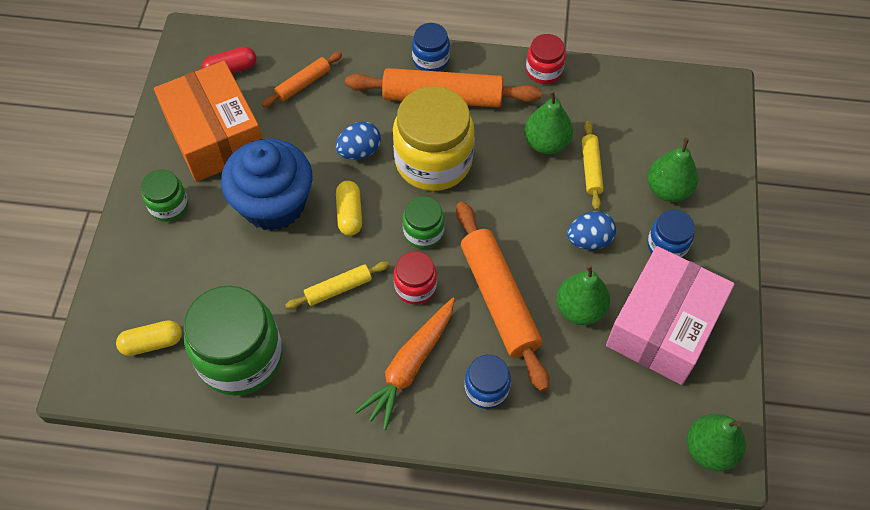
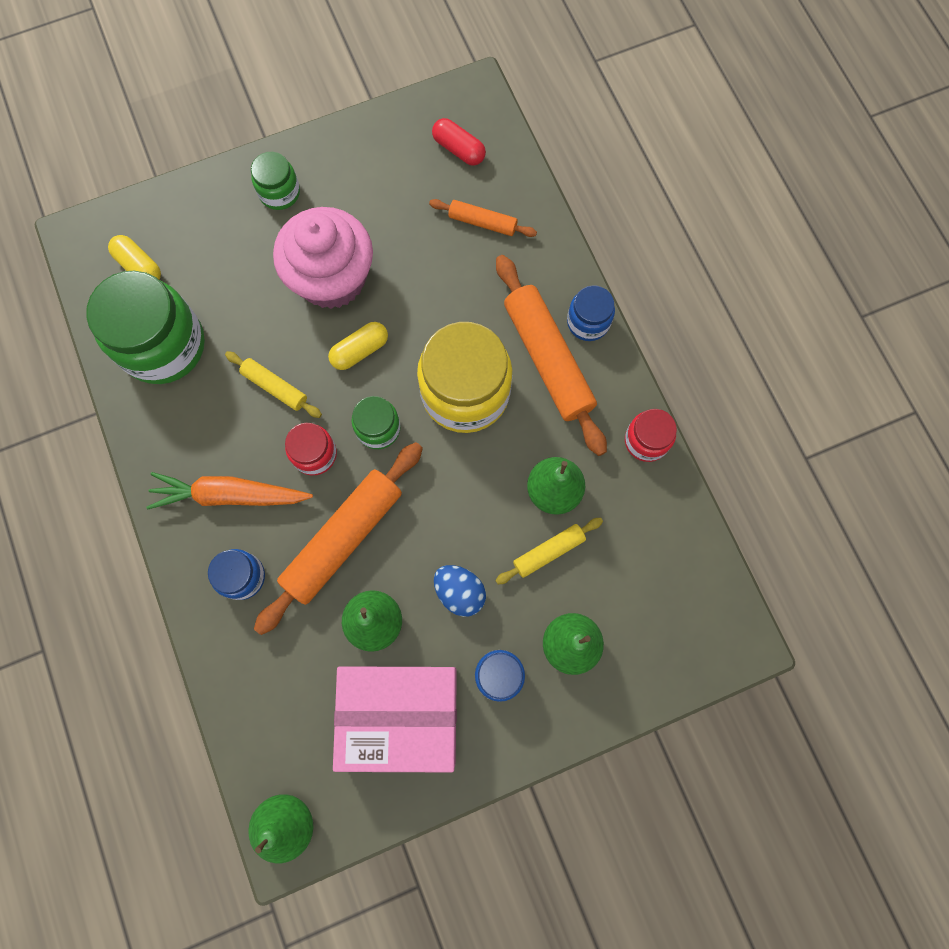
camera: 60 degrees right, 15 degrees up
orange box [154,61,262,182] -> none
blue cupcake [221,139,312,231] -> pink cupcake [273,207,373,309]
blue egg [336,121,381,160] -> none

